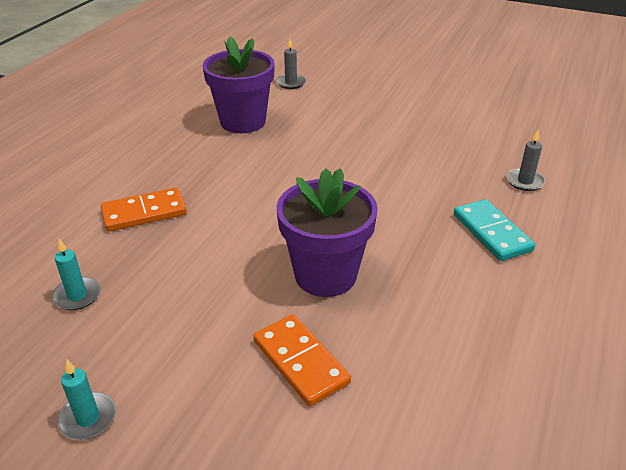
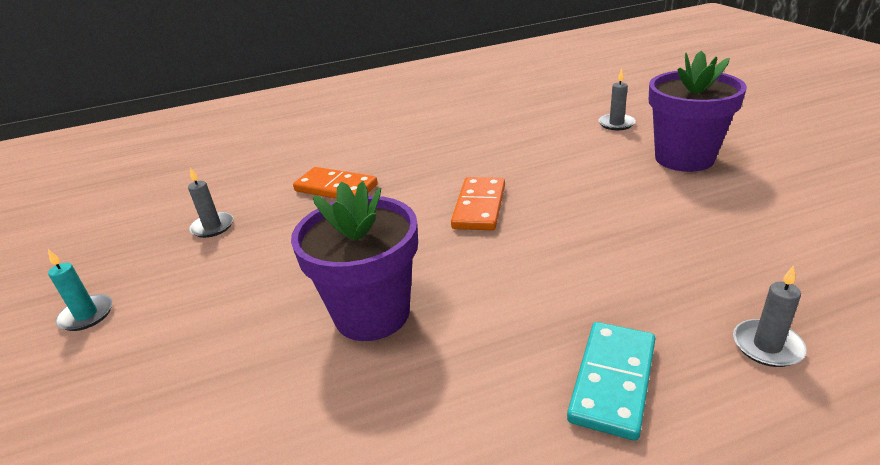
camera: 50 degrees right, 5 degrees down
turquoise candle [52,239,101,311] -> grey candle [188,167,233,238]
purple flower pot [203,37,275,133] -> purple flower pot moved to [649,51,747,172]
orange domino [253,314,351,406] -> orange domino moved to [451,177,505,231]

